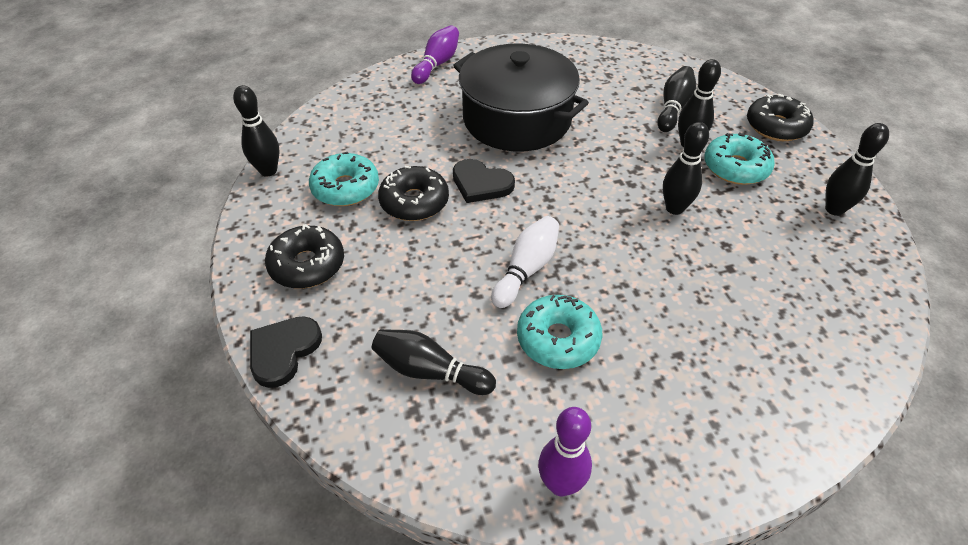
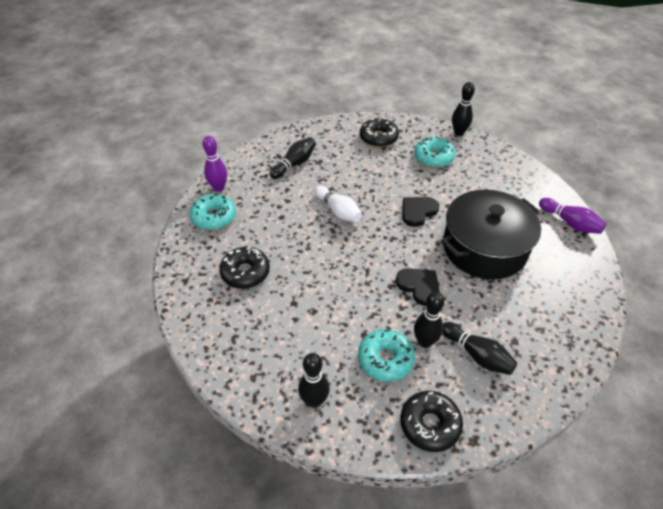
camera: 110 degrees right, 0 degrees up
black heart [250,316,322,388] -> black heart moved to [396,268,440,306]
black donut [378,166,449,221] -> black donut moved to [219,247,270,289]
turquoise donut [517,295,602,369] -> turquoise donut moved to [190,193,236,230]
black bowling pin [663,122,709,215] -> none

